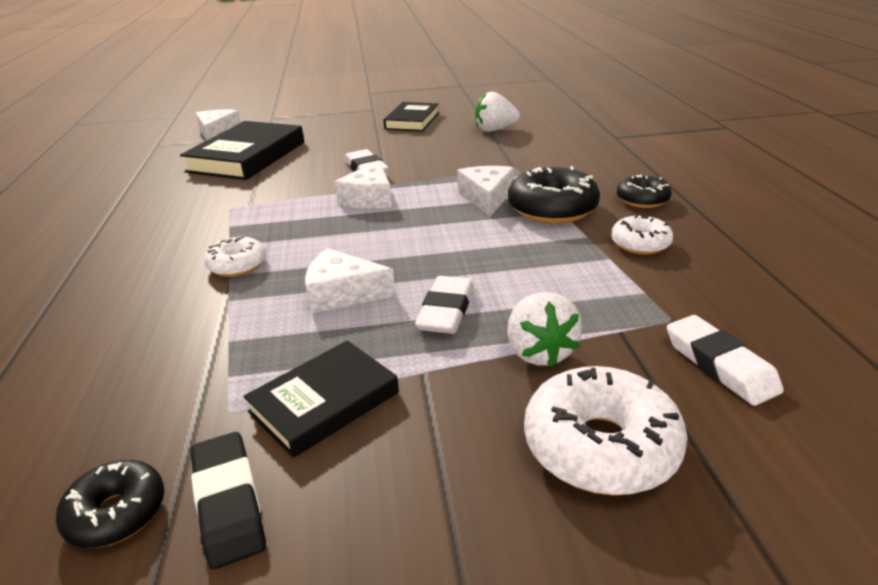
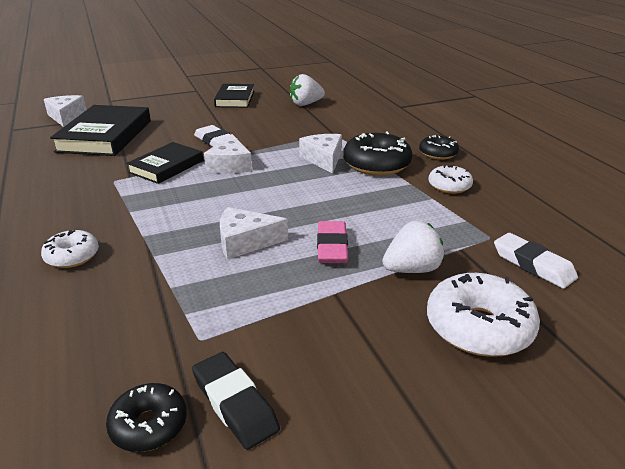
camera: 15 degrees left, 0 degrees up
white donut [204,236,266,277] -> white donut moved to [41,230,99,268]
black book [243,340,399,458] -> black book moved to [126,142,203,184]
white eraser [415,276,474,334] -> pink eraser [317,221,348,263]
white strawberry [507,292,582,367] -> white strawberry turned 90 degrees counterclockwise [382,221,445,273]

